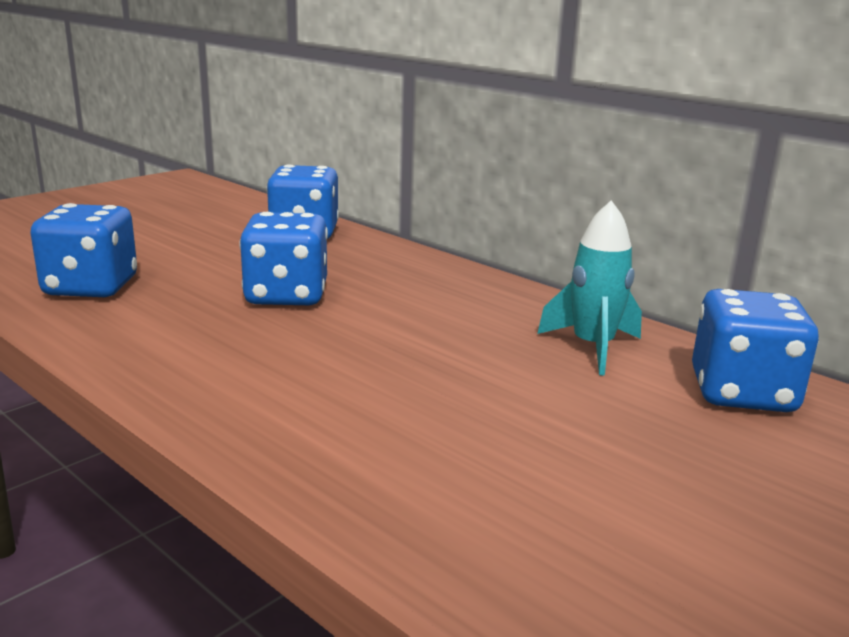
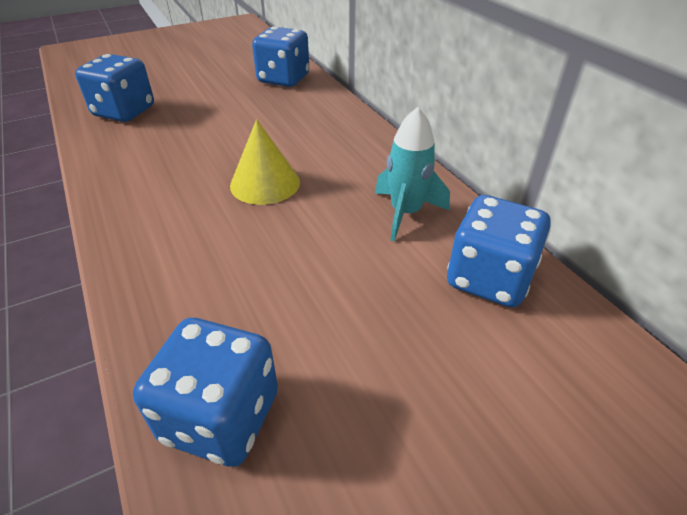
camera: 20 degrees right, 20 degrees up
blue dice [239,212,328,305] -> blue dice moved to [133,318,278,467]
none -> yellow cone [230,119,300,205]

